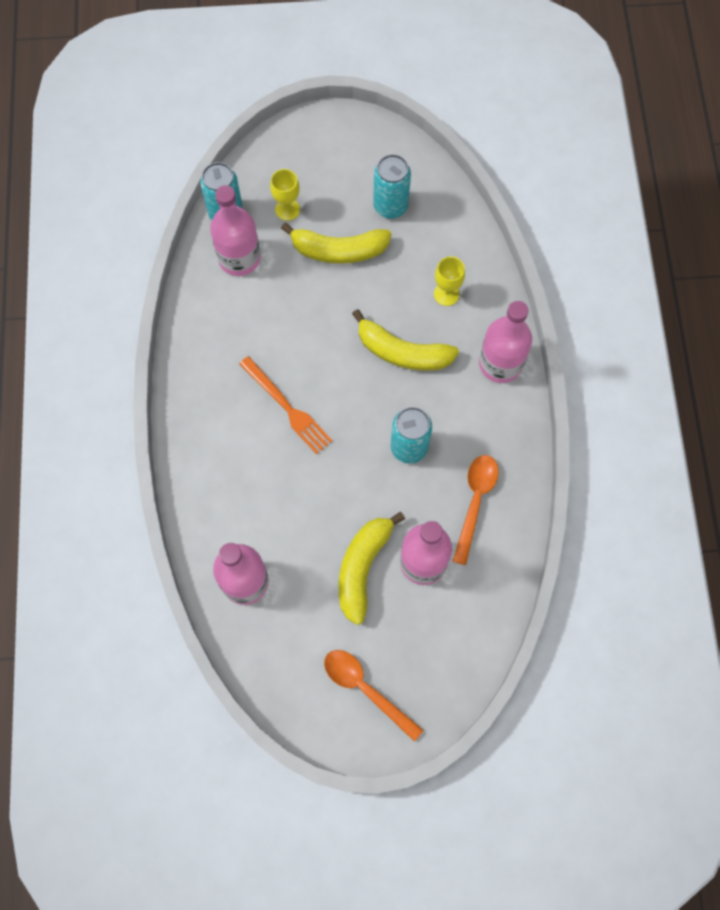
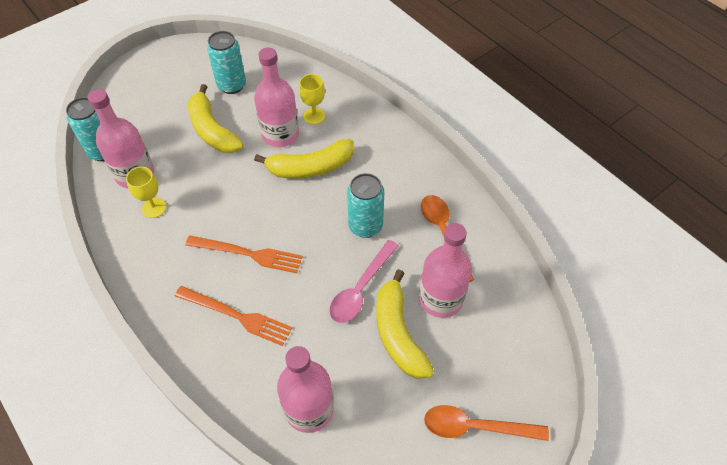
camera: 35 degrees left, 15 degrees down
yellow goblet [270,169,300,221] -> yellow goblet moved to [126,167,166,218]
yellow banana [281,223,392,264] -> yellow banana turned 90 degrees clockwise [188,84,244,153]
pink bottle [479,301,532,383] -> pink bottle moved to [254,47,299,147]
none -> orange fork [175,286,292,346]
none -> pink spoon [330,240,399,323]

